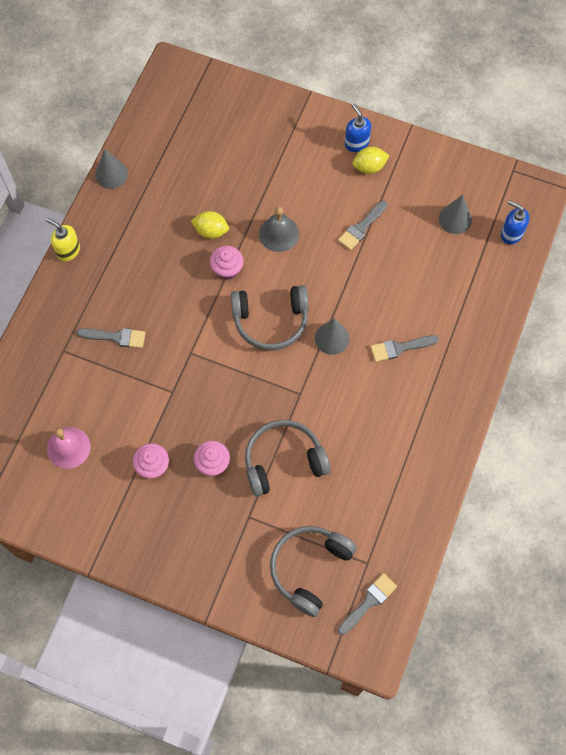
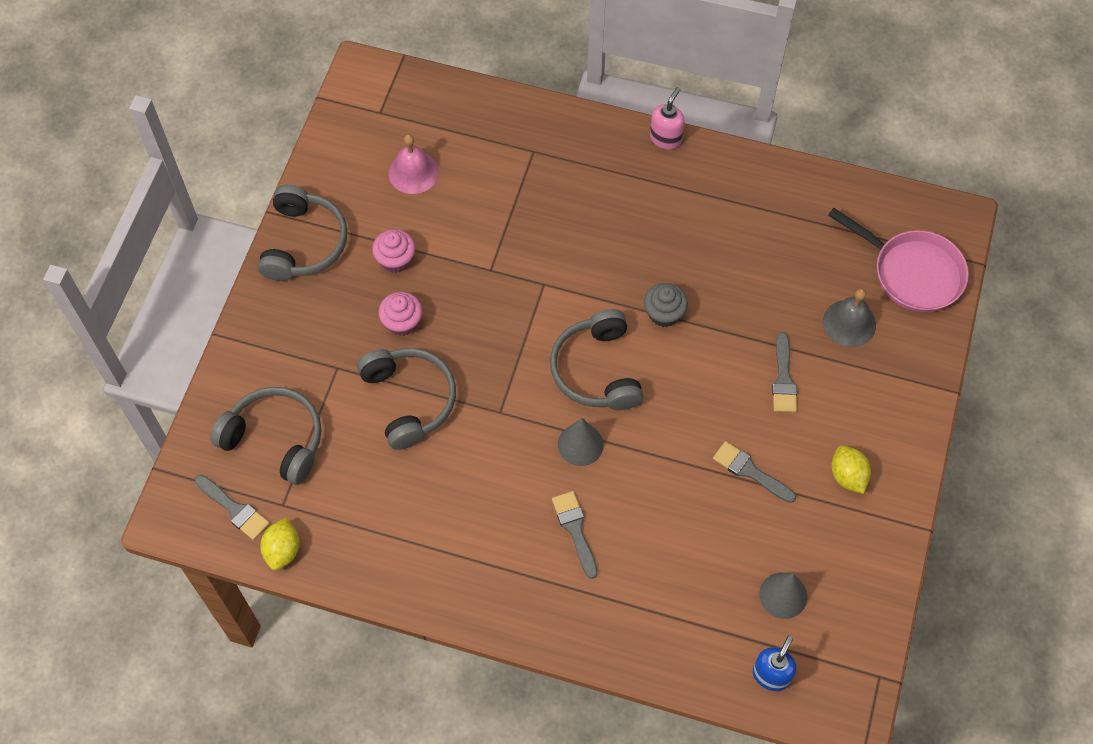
camera: 85 degrees right, 5 degrees down
yellow soap dispenser [46,218,80,261] -> pink soap dispenser [650,87,685,150]
grey brush [77,328,145,348] -> grey brush moved to [772,332,797,412]
grey cone [95,148,128,189] -> none
yellow lemon [191,211,229,239] -> yellow lemon moved to [260,518,300,570]
pink cupcake [210,246,244,280] -> grey cupcake [644,283,688,327]
grey bell [259,207,299,252] -> grey bell moved to [823,289,876,347]
blue soap dispenser [345,103,371,152] -> none
none -> grey headphones [258,185,347,281]
none -> pink pan [828,208,969,312]

